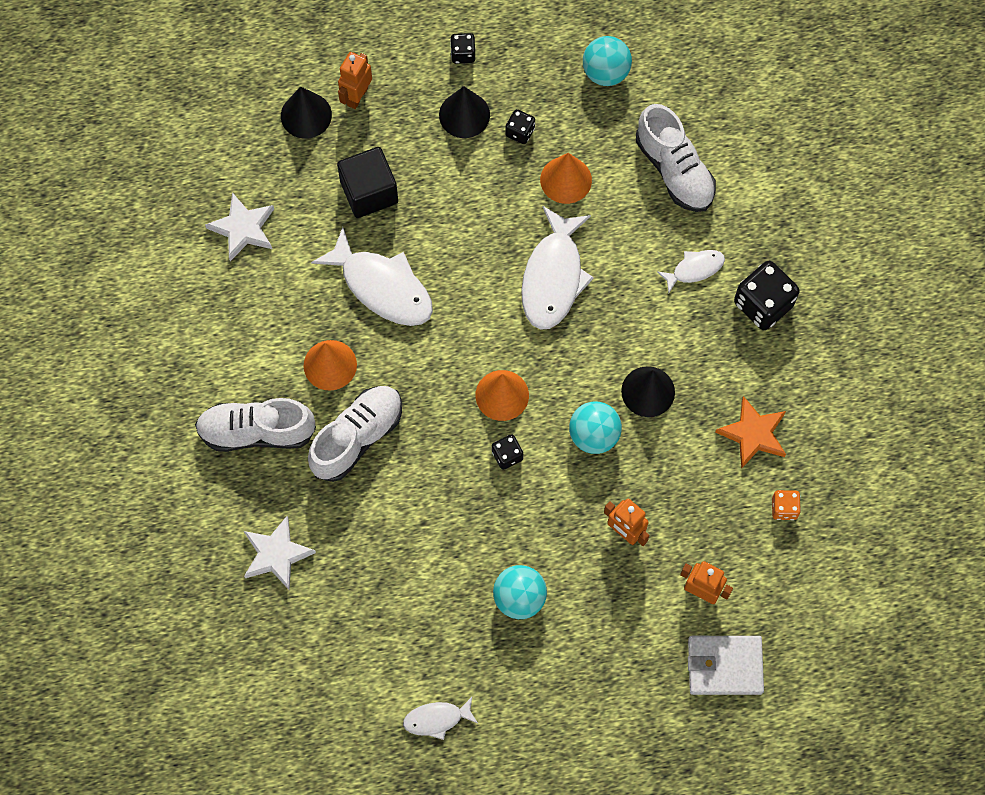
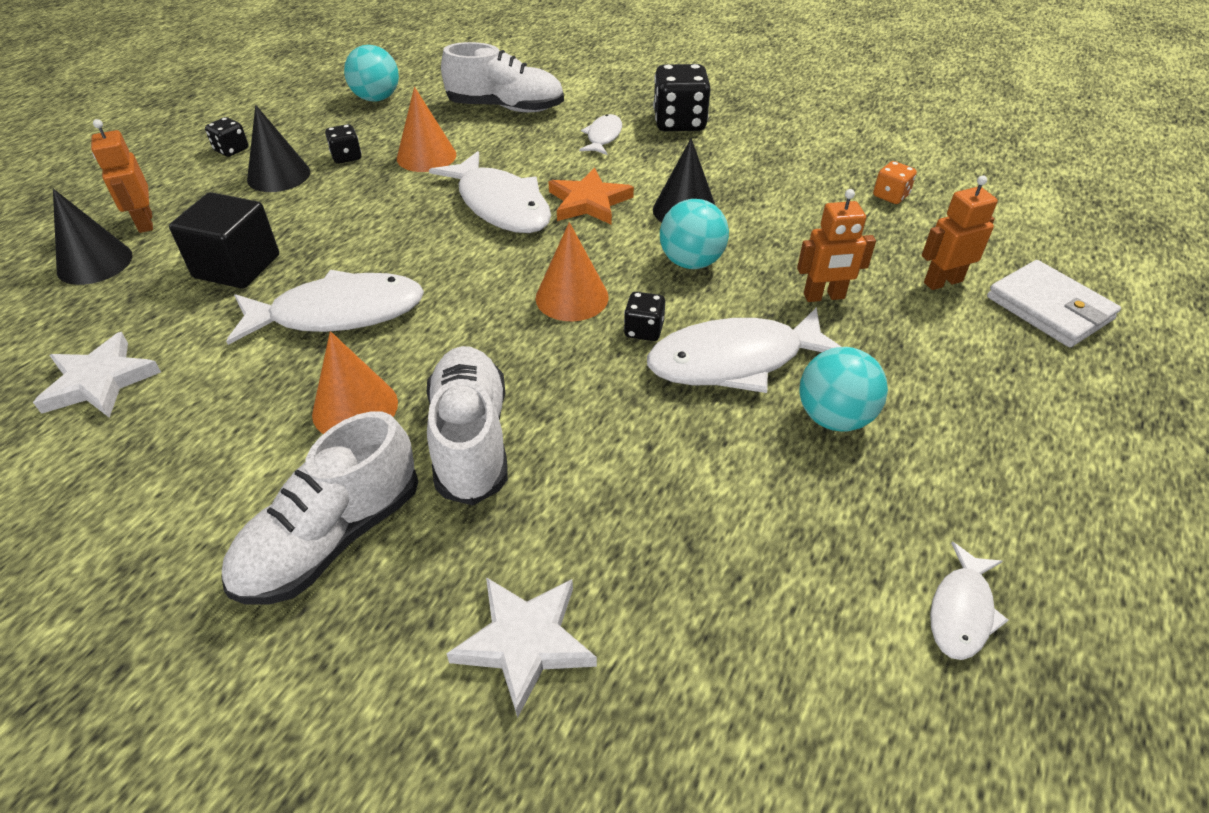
camera: 50 degrees left, 25 degrees down
white wallet [688,636,764,695] -> white wallet turned 75 degrees counterclockwise [987,260,1121,347]
orange star [715,396,786,469] -> orange star moved to [548,168,634,225]
none -> white fish [647,307,841,393]

